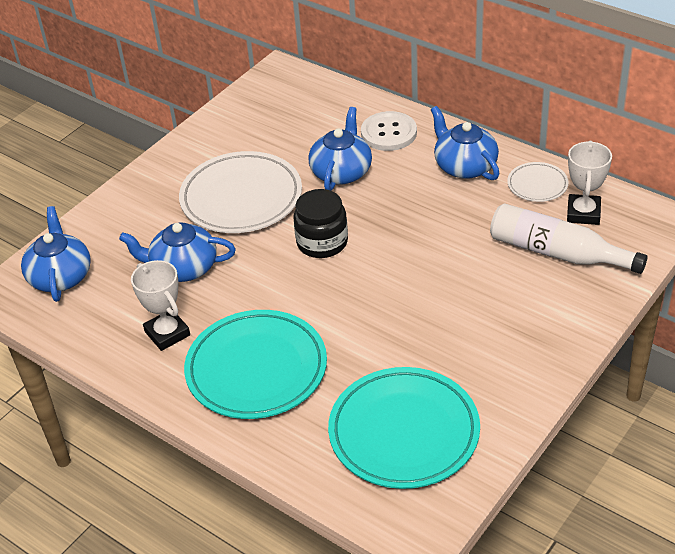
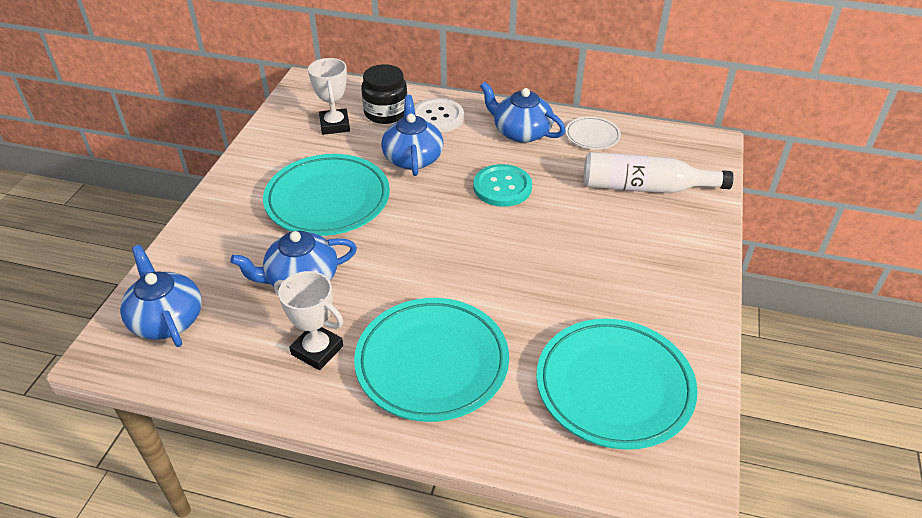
camera: 25 degrees left, 0 degrees up
white plate [179,151,302,233] -> turquoise plate [263,154,390,236]
black jar [294,189,348,258] -> black jar moved to [361,64,408,124]
white trophy [567,141,612,225] -> white trophy moved to [308,58,350,135]
none -> turquoise button [473,164,532,207]

